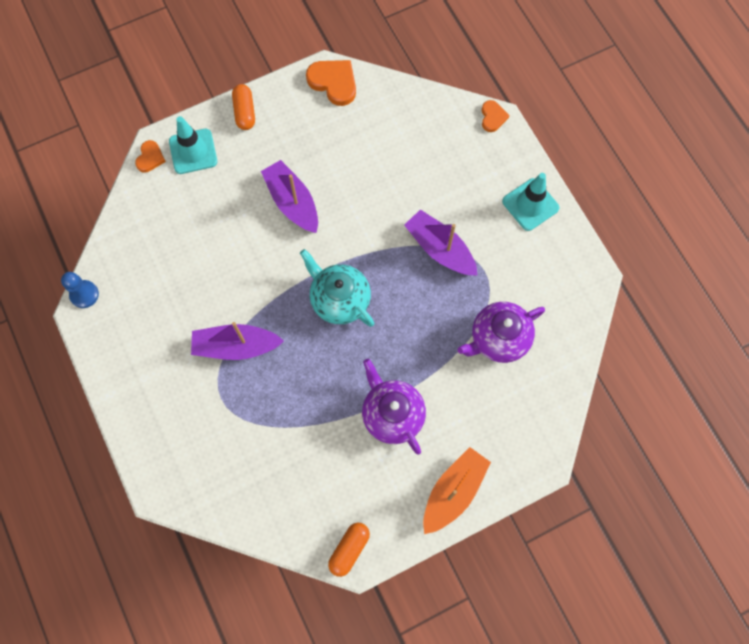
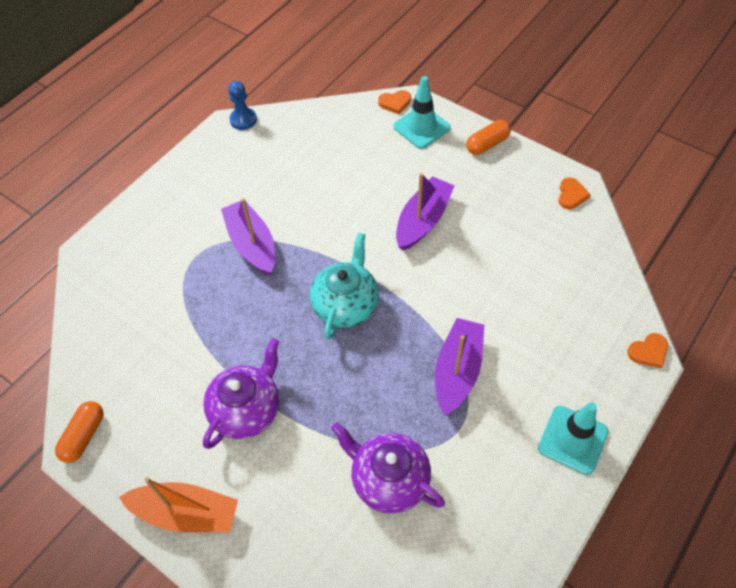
camera: 65 degrees right, 15 degrees down
orange heart [306,60,356,106] -> orange heart [558,178,591,209], size x0.59
orange capsule [328,523,370,577] -> orange capsule turned 75 degrees counterclockwise [55,401,104,463]

